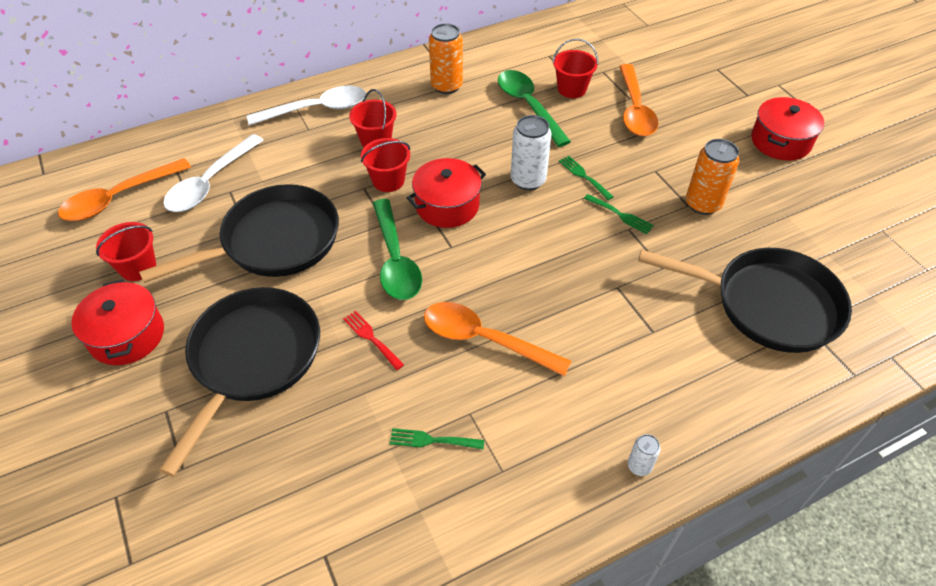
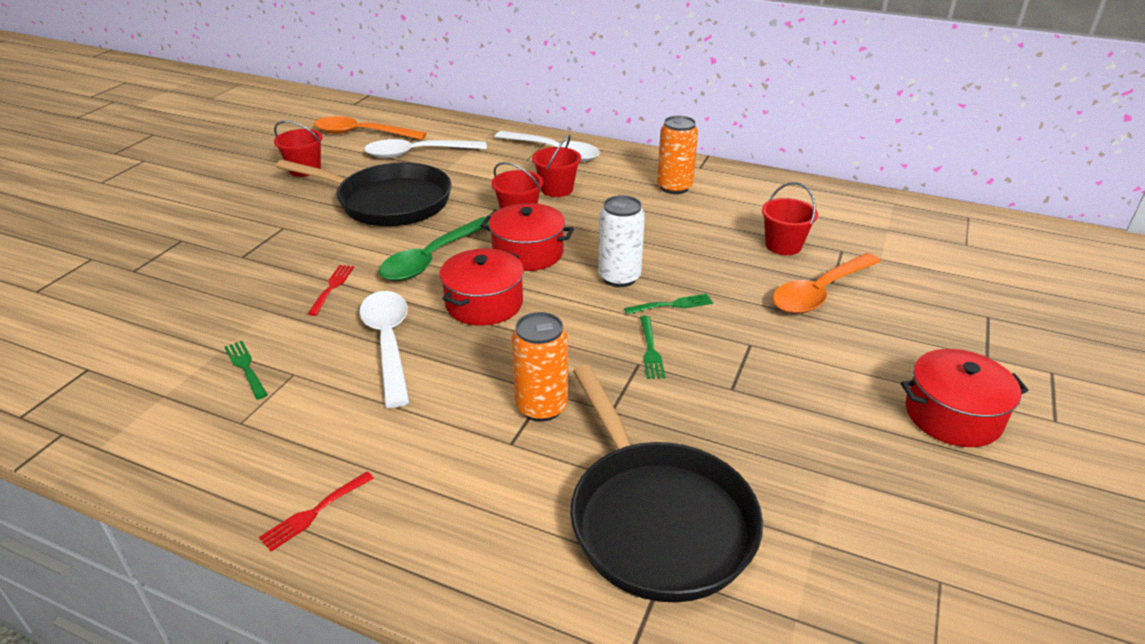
camera: 50 degrees right, 15 degrees down
red pot [71,279,164,365] -> red pot moved to [440,248,524,326]
black pan [159,287,320,477] -> none
orange spoon [424,302,571,377] -> white spoon [359,291,410,408]
green spoon [498,70,571,147] -> none
green fork [559,156,613,200] -> green fork turned 60 degrees clockwise [624,294,713,314]
white can [628,434,661,476] -> red fork [259,472,374,551]
orange can [686,139,739,215] -> orange can moved to [511,312,568,422]

